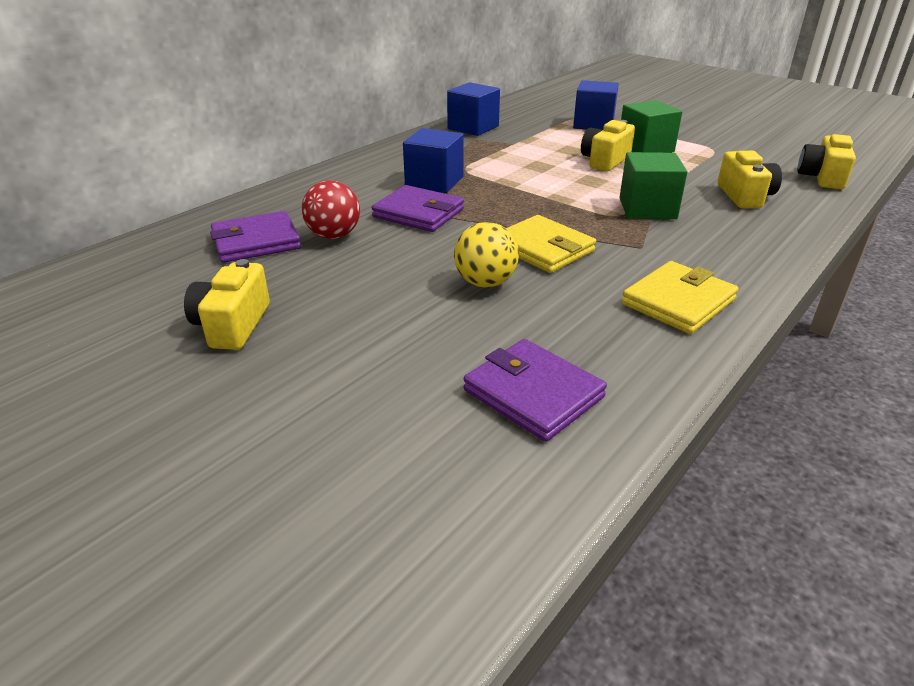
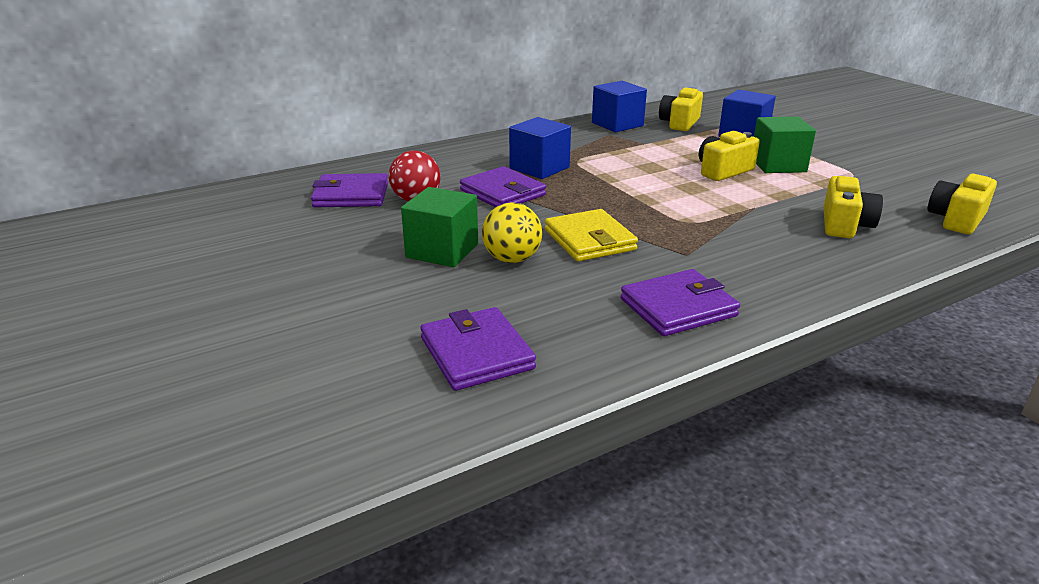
camera: 20 degrees right, 5 degrees down
yellow camera [184,259,270,350] -> yellow camera moved to [659,87,703,131]
green cube [619,152,688,219] -> green cube moved to [401,187,478,267]
yellow wallet [622,261,739,334] -> purple wallet [621,269,740,336]

